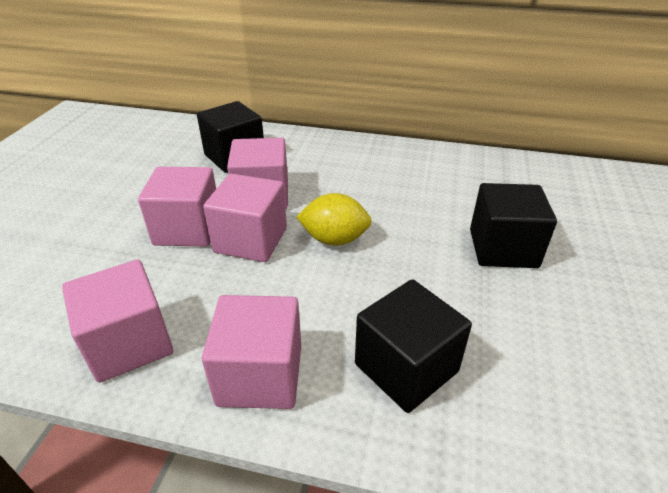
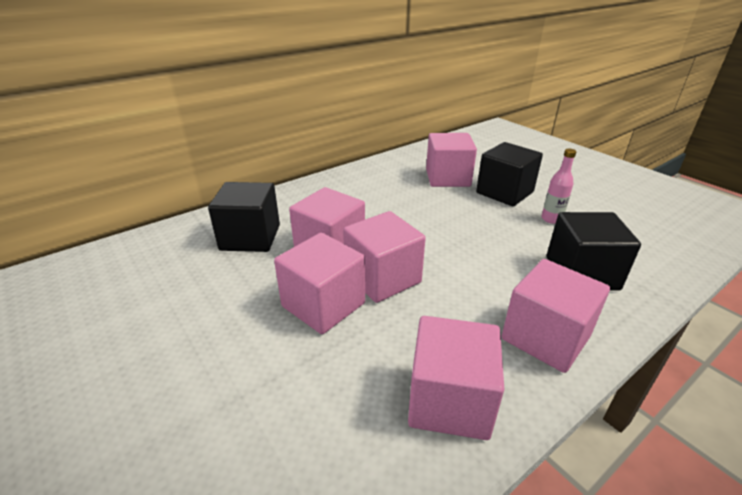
camera: 50 degrees left, 5 degrees down
yellow lemon [296,193,372,245] -> none
none -> pink cube [426,133,477,187]
none -> pink bottle [541,149,576,224]

